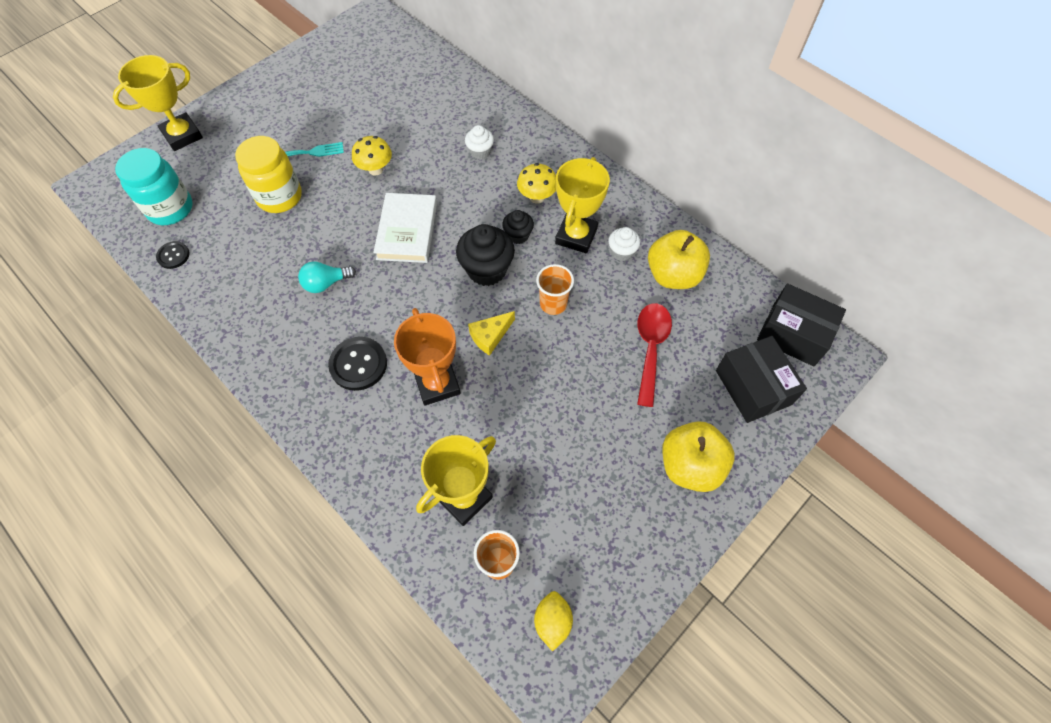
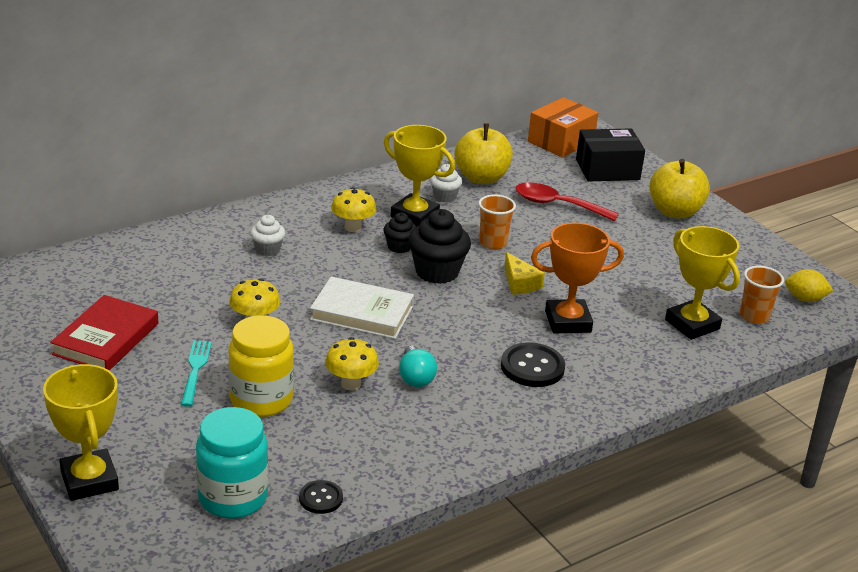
camera: 80 degrees left, 30 degrees down
black box [757,283,846,367] -> orange box [528,97,599,157]
none -> red book [50,295,158,371]
none -> yellow mushroom [325,337,379,390]

